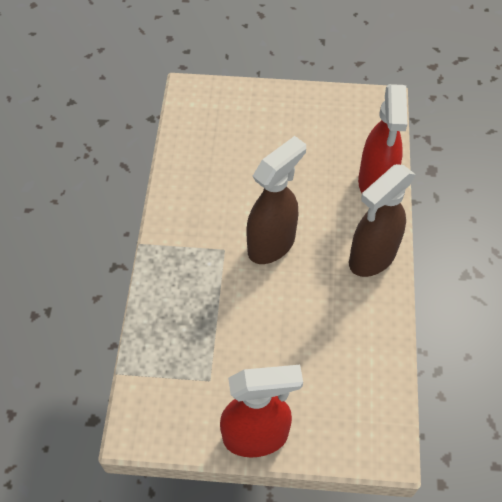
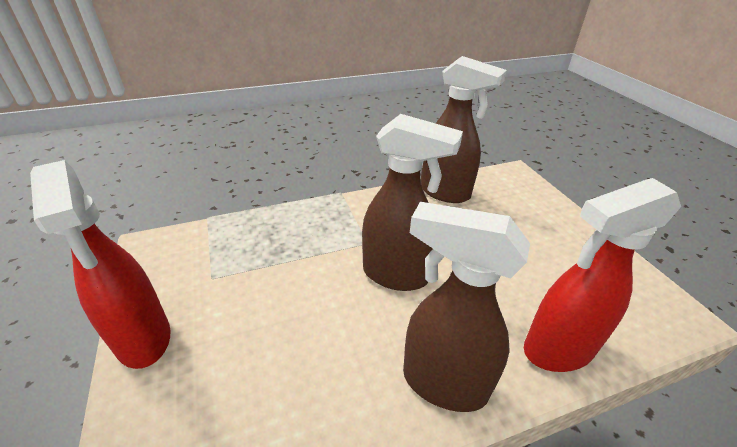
camera: 65 degrees right, 20 degrees down
none -> brown spray bottle [421,56,507,203]

